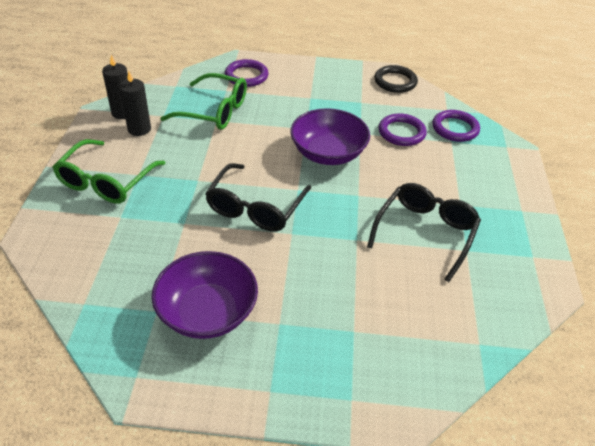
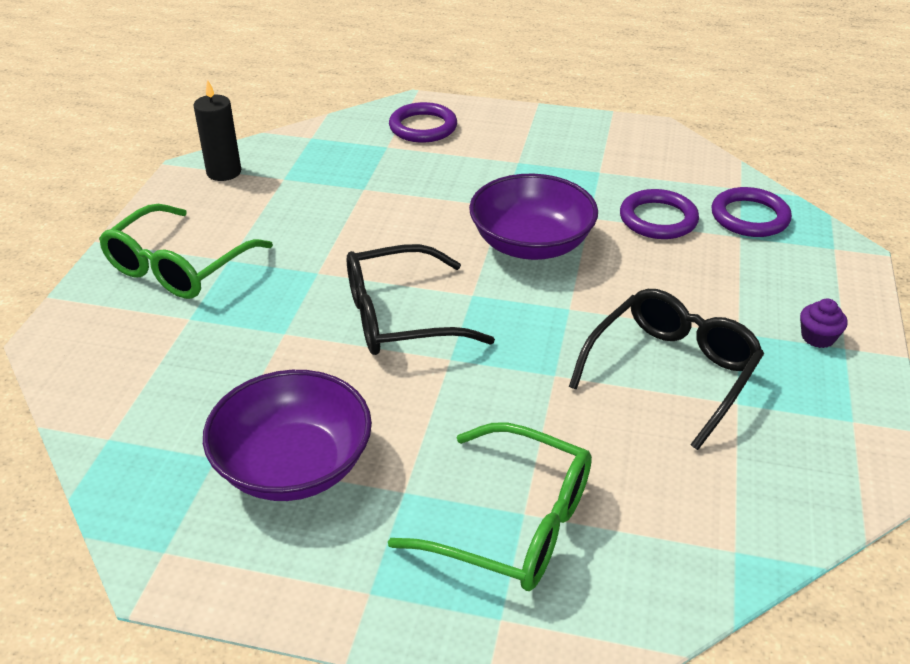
camera: 10 degrees right, 5 degrees down
black candle [119,71,151,136] -> none
green glasses [160,73,247,130] -> green glasses moved to [388,422,592,591]
black glasses [205,163,311,231] -> black glasses turned 45 degrees clockwise [347,244,495,355]
black ring [374,65,418,93] -> none
none -> purple cupcake [800,298,848,348]

